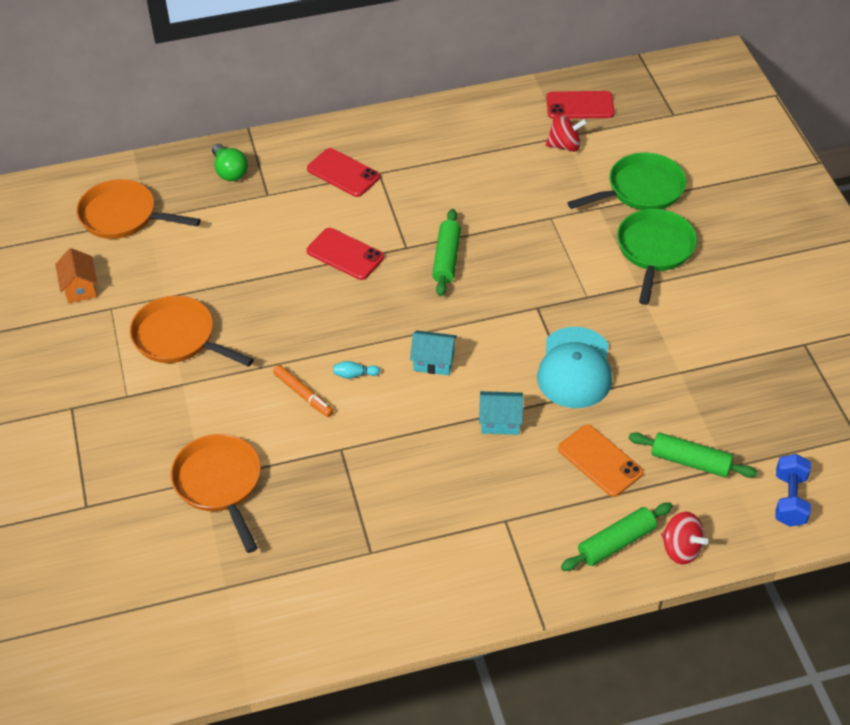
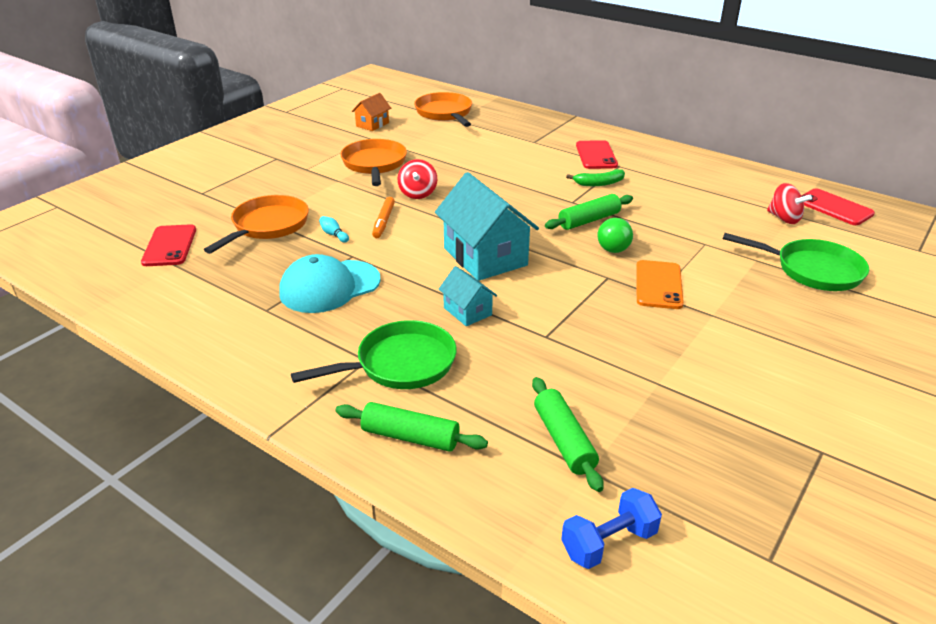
camera: 50 degrees right, 15 degrees down
green light bulb [212,144,248,181] -> green light bulb moved to [597,218,633,253]
red phone [307,228,384,280] -> red phone moved to [141,224,196,266]
turquoise bowling pin [333,361,380,379] -> turquoise bowling pin moved to [319,216,349,243]
turquoise house [410,331,457,375] -> turquoise house [435,172,539,281], size x1.98
turquoise cap [537,327,612,408] -> turquoise cap moved to [279,254,381,313]
orange phone [558,425,643,497] -> orange phone moved to [636,260,684,309]
green pan [617,209,697,305] -> green pan moved to [291,320,457,389]
red spinning top [661,512,708,565] -> red spinning top moved to [397,159,437,199]
none -> green banana [566,169,625,186]

